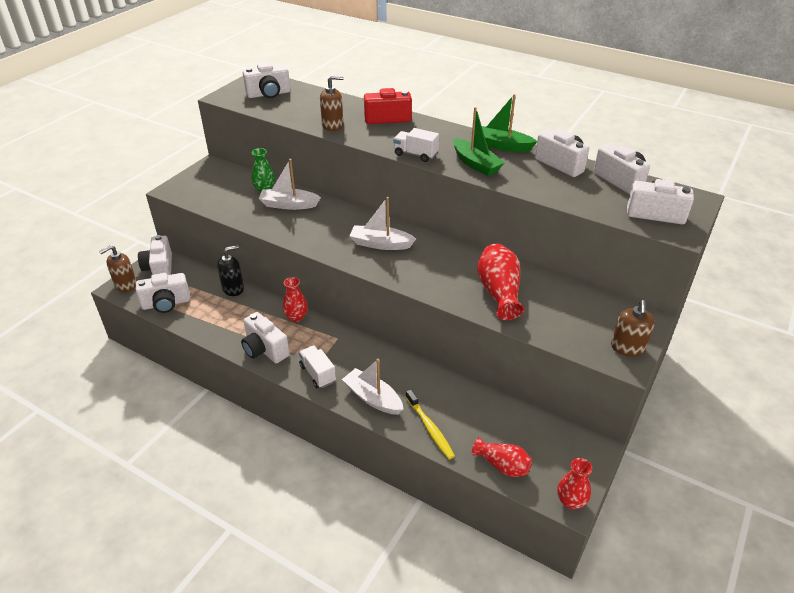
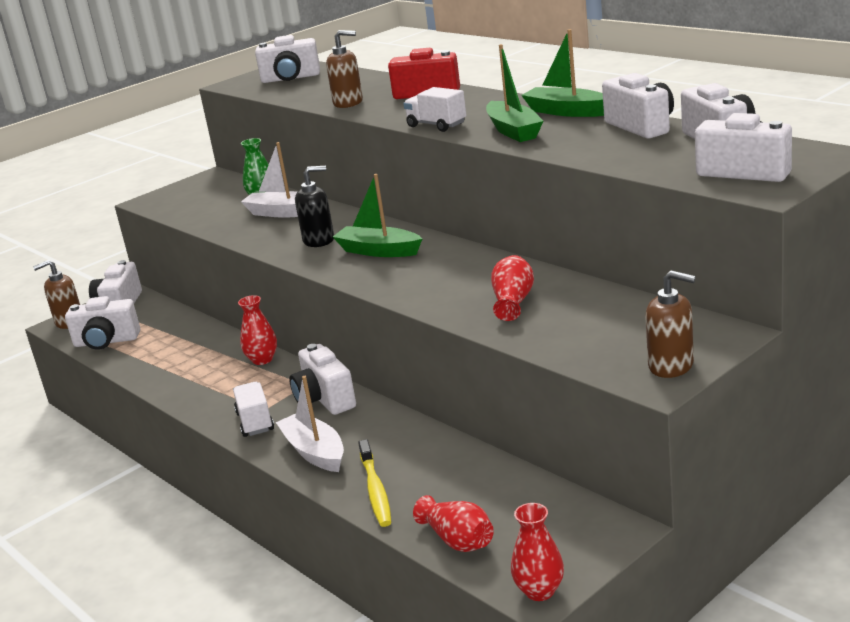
camera: 20 degrees right, 15 degrees down
black soap dispenser [217,245,244,296] -> black soap dispenser moved to [295,166,334,247]
white camera [241,312,290,363] -> white camera moved to [289,344,356,415]
white boat [350,197,416,250] -> green boat [333,174,422,257]
red vase [477,244,524,320] -> red vase [491,255,534,321], size x0.65
brown soap dispenser [611,300,655,357] -> brown soap dispenser turned 90 degrees counterclockwise [645,270,696,378]

